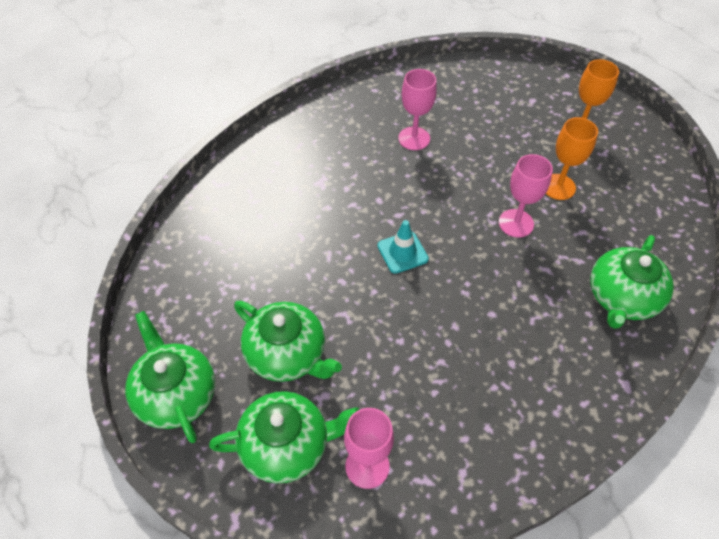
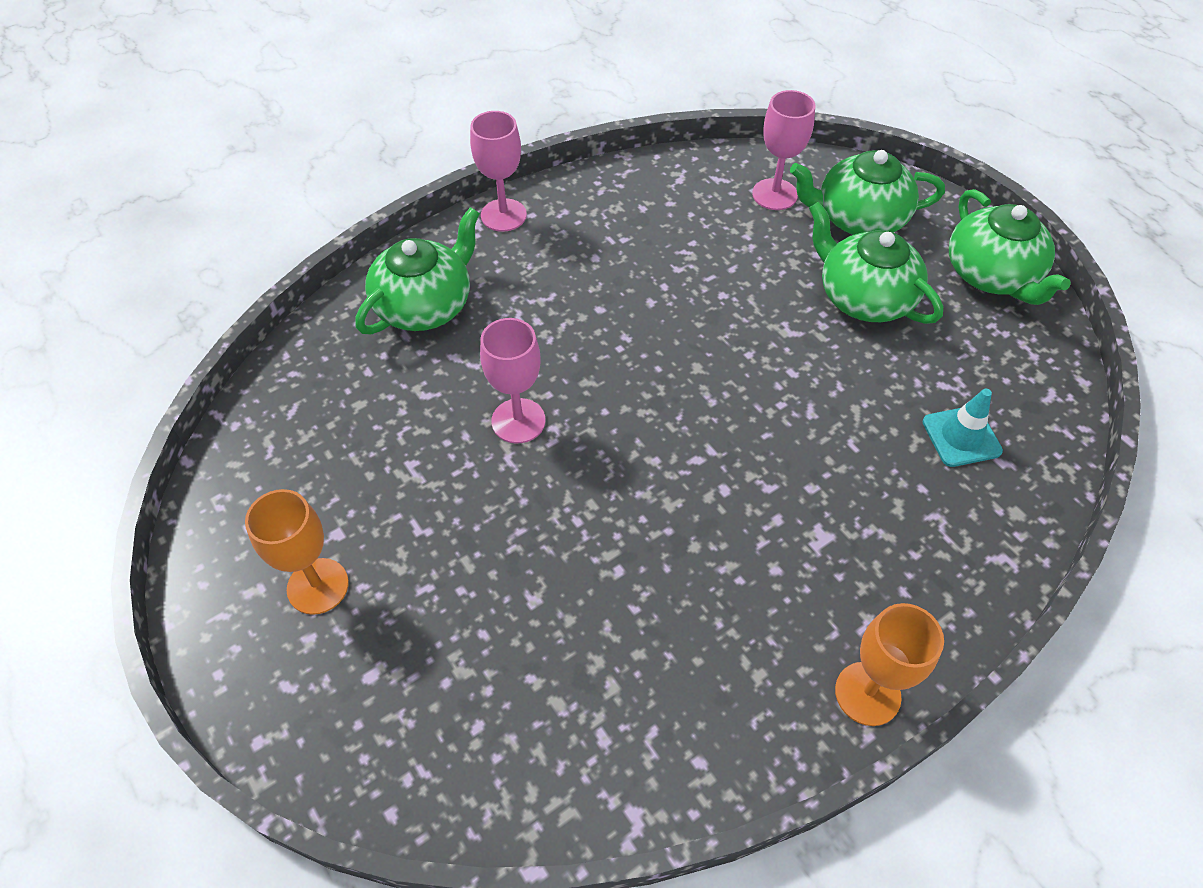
camera: 170 degrees left, 0 degrees up
turquoise traffic cone [377,220,429,274] -> turquoise traffic cone moved to [923,389,1003,467]
pink goblet [398,69,437,150] -> pink goblet moved to [470,111,527,232]
orange goblet [546,117,598,200] -> orange goblet moved to [835,603,944,726]

